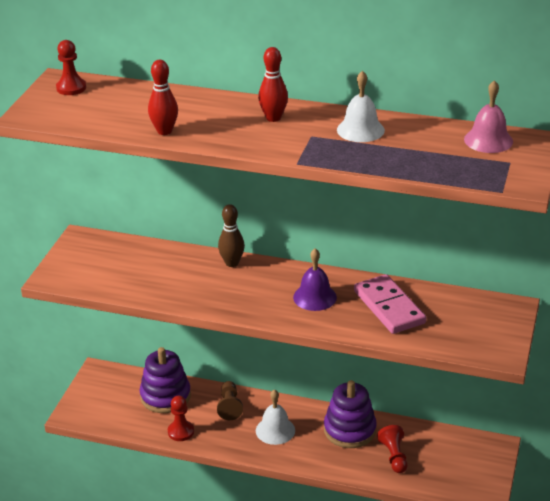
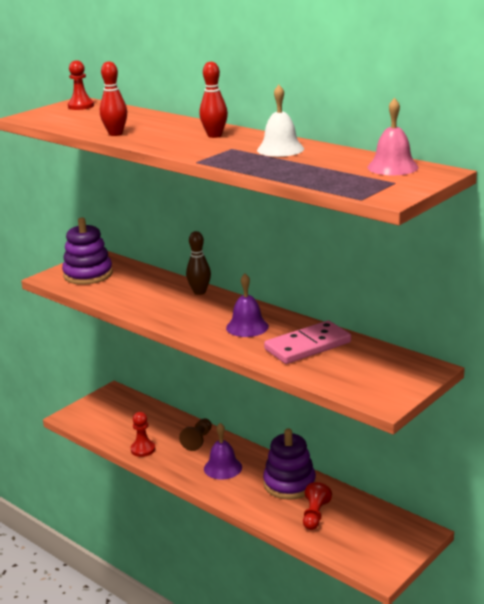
camera: 25 degrees right, 10 degrees down
purple stacking toy [140,347,191,413] -> purple stacking toy moved to [62,217,113,285]
white bell [256,389,295,445] -> purple bell [204,423,242,479]
pink domino [354,274,426,334] -> pink domino turned 60 degrees clockwise [264,321,351,364]

